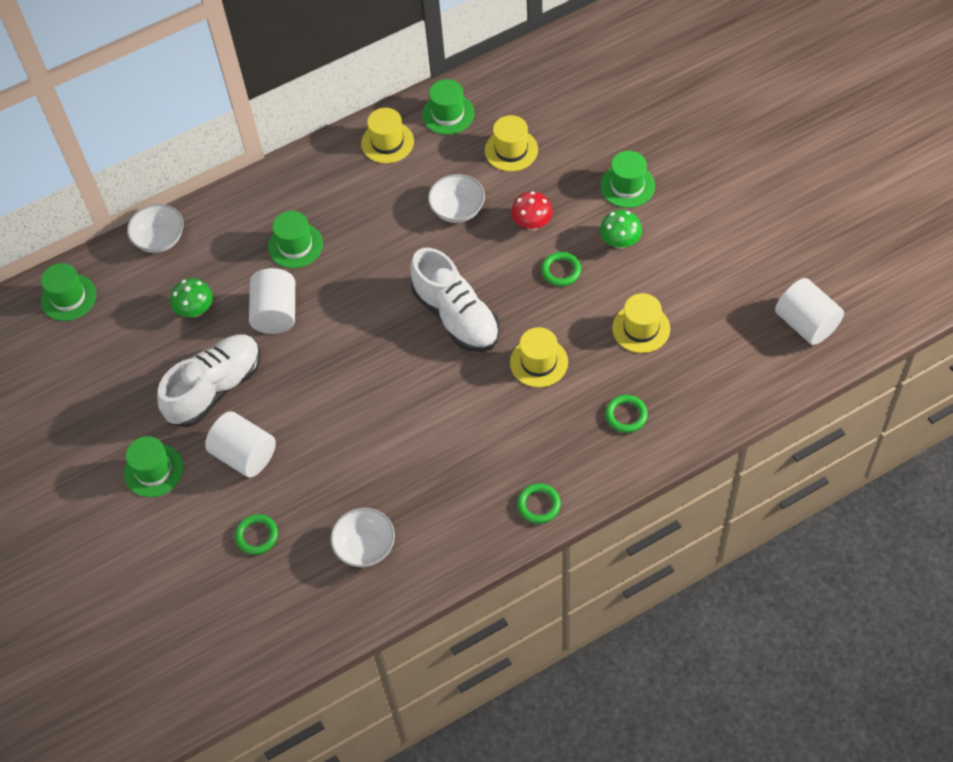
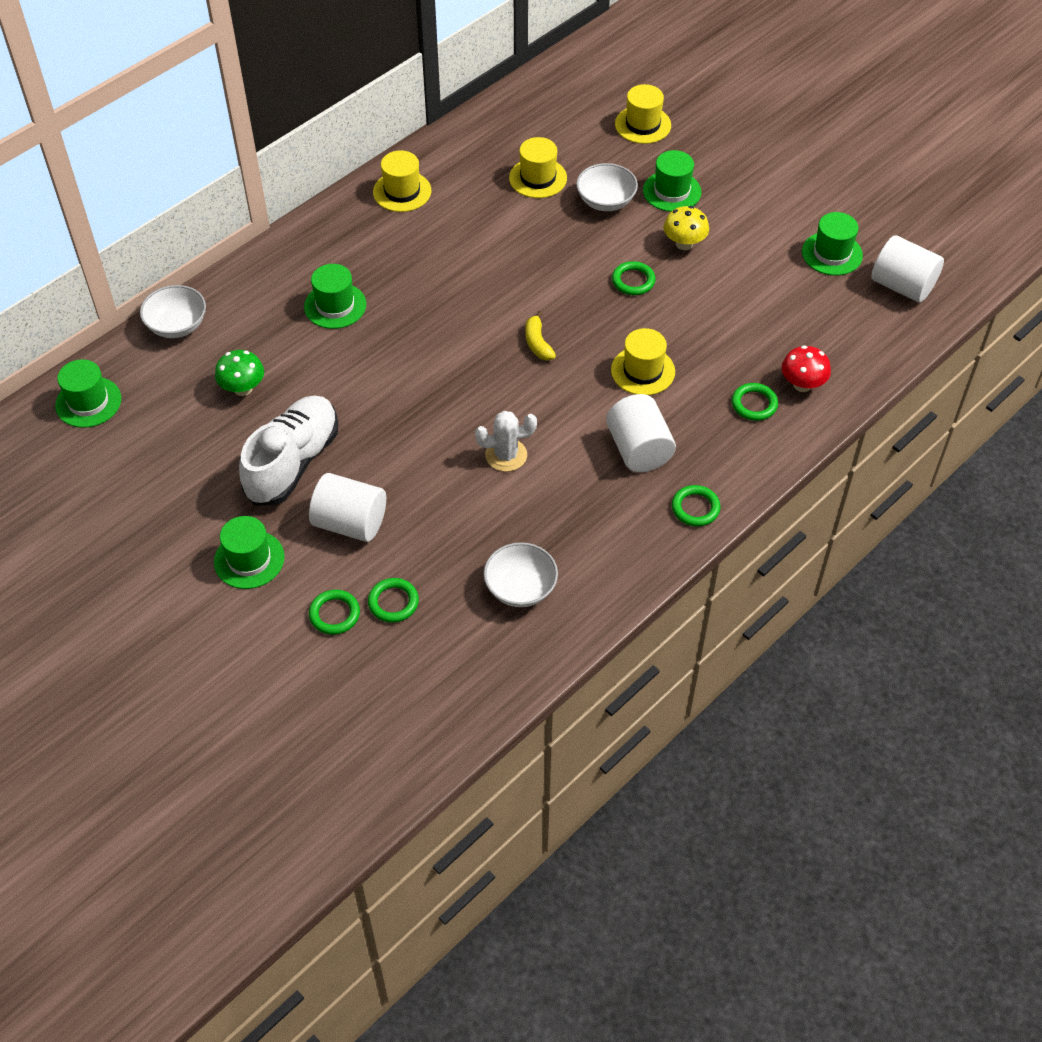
camera: 20 degrees left, 5 degrees down
white cylinder [249,268,295,334] -> white cylinder moved to [606,394,676,472]
white shoe [410,248,500,352] -> yellow banana [525,311,556,361]
green hat [422,79,474,135] -> green hat moved to [802,212,863,276]
white bowl [428,174,485,223] -> white bowl moved to [576,163,638,211]
red mushroom [511,191,553,230] -> red mushroom moved to [781,345,831,392]
green mushroom [600,210,642,249] -> yellow mushroom [664,206,709,250]
yellow hat [612,293,670,353] -> yellow hat moved to [615,84,671,144]
none -> green ring [309,590,360,635]
none -> white cactus [475,411,537,472]

